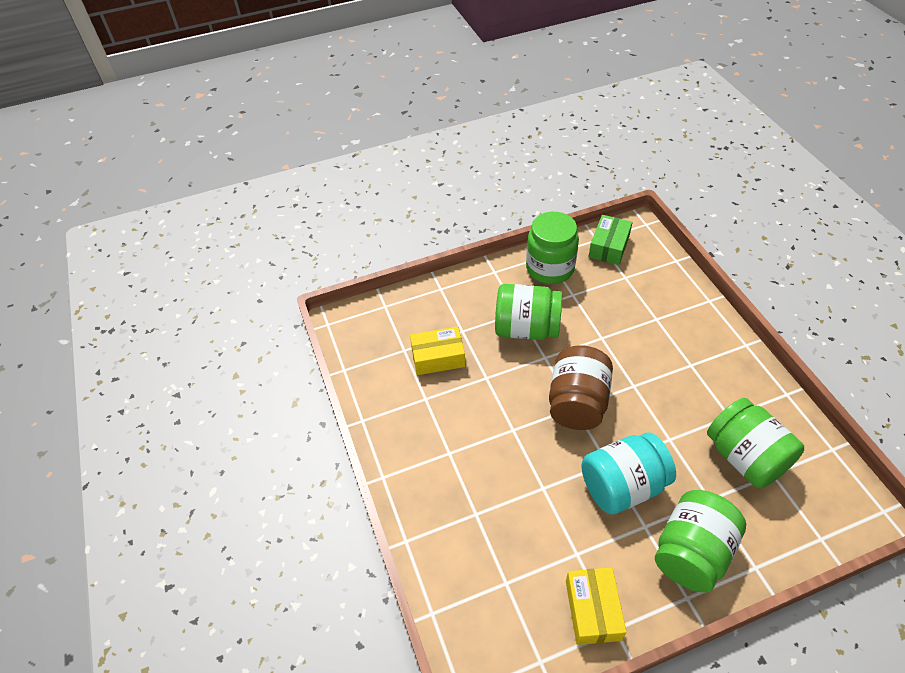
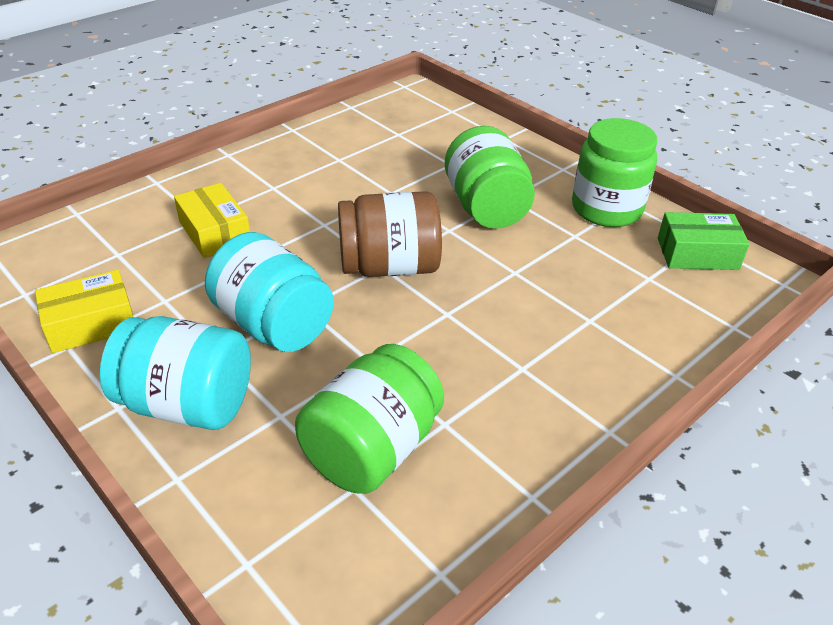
camera: 65 degrees right, 10 degrees down
yellow box [410,327,465,375] -> yellow box moved to [174,183,250,258]
green jar [655,490,746,592] -> turquoise jar [100,316,251,430]

